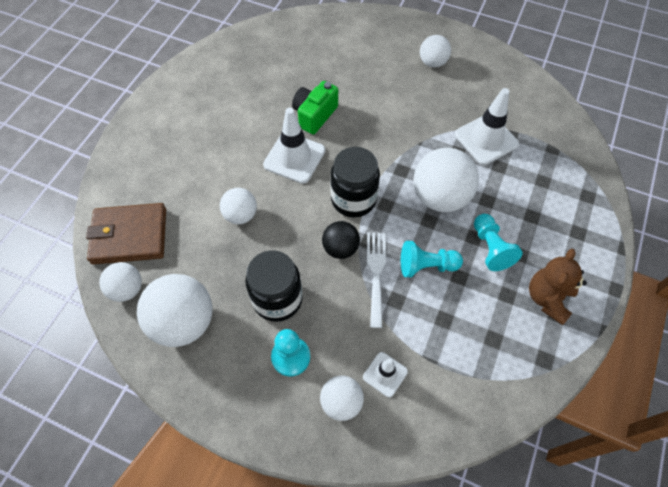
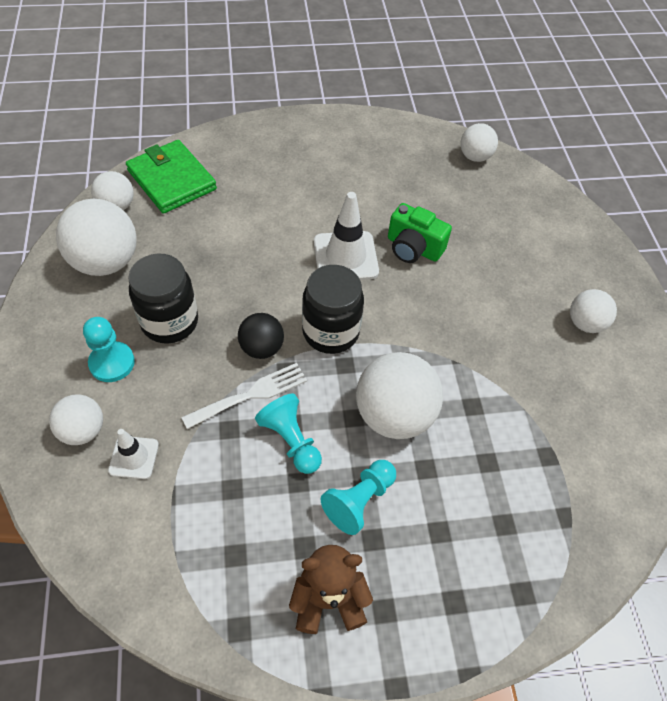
camera: 55 degrees right, 5 degrees down
brown wallet [86,203,166,264] -> green wallet [126,140,217,214]
white ball [220,188,257,224] -> white ball moved to [461,123,498,162]
green camera [292,81,338,135] -> green camera turned 150 degrees counterclockwise [388,203,452,263]
white traffic cone [455,88,519,165] -> none

